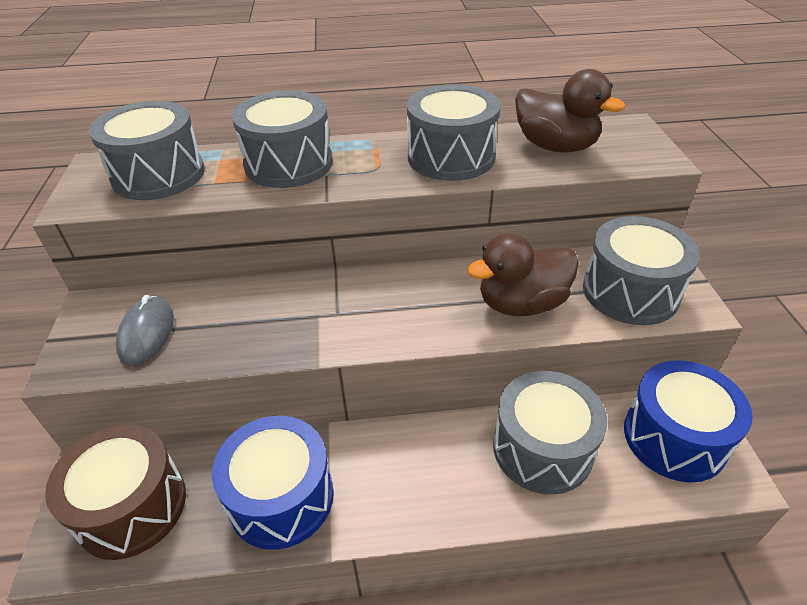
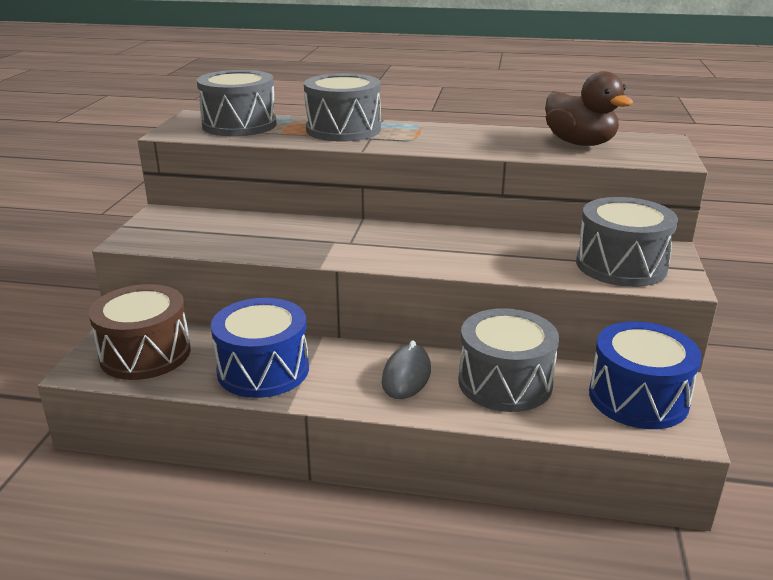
camera: 15 degrees right, 15 degrees down
grey mouse [116,295,174,366] -> grey mouse moved to [382,340,431,399]
grey drum [407,84,501,181] -> none
brown duck [467,233,579,316] -> none

